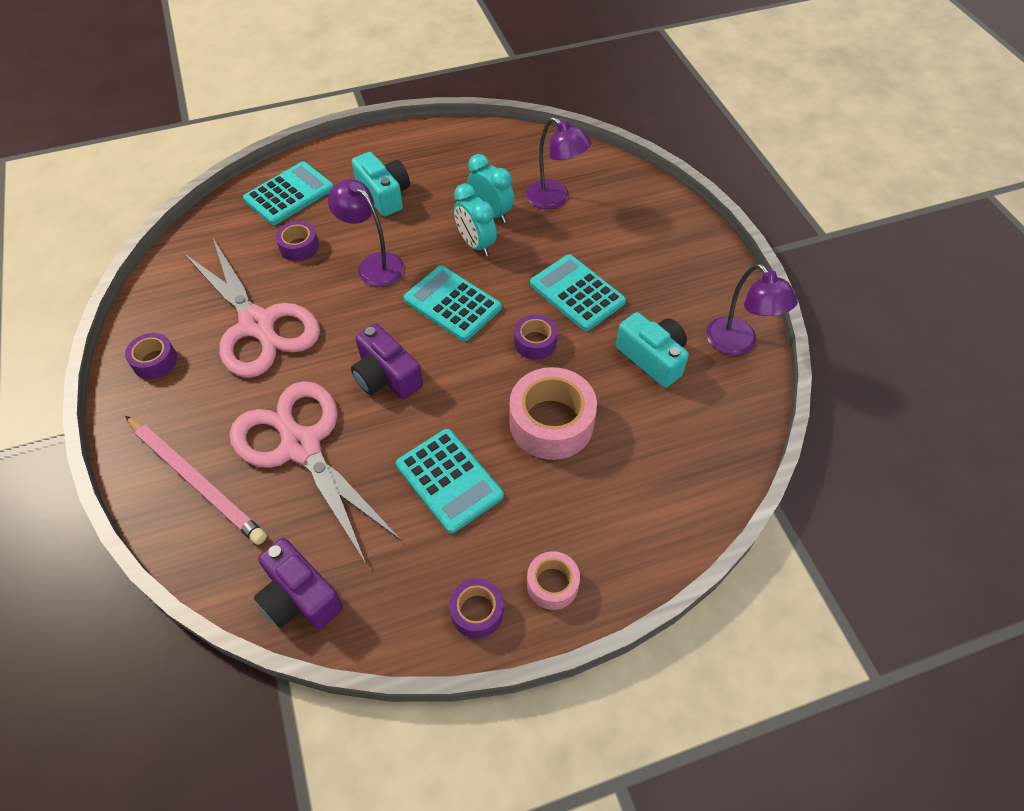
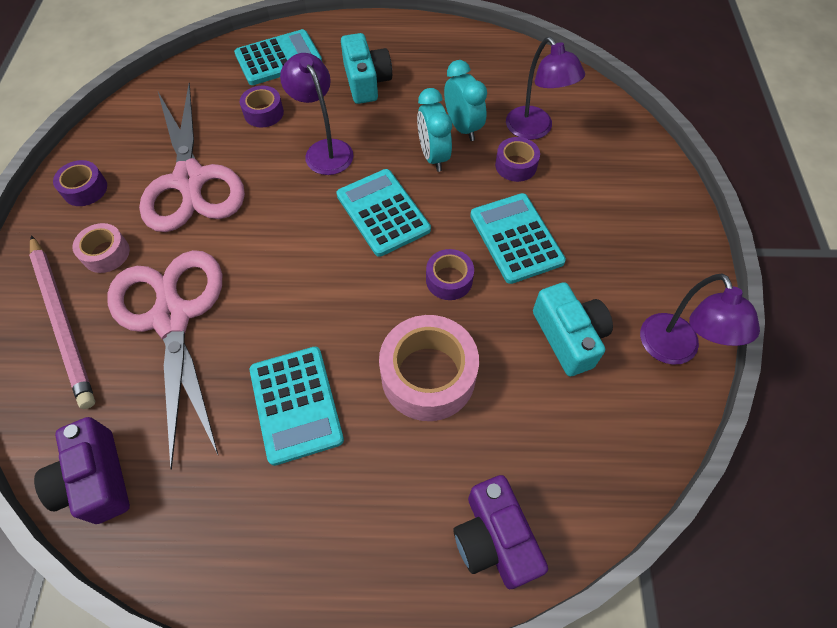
camera: 20 degrees right, 5 degrees up
purple camera [351,324,423,399] -> purple camera moved to [453,475,548,589]
purple tape [449,578,503,638] -> purple tape moved to [495,137,540,182]
pink tape [527,551,580,610] -> pink tape moved to [72,223,130,273]

